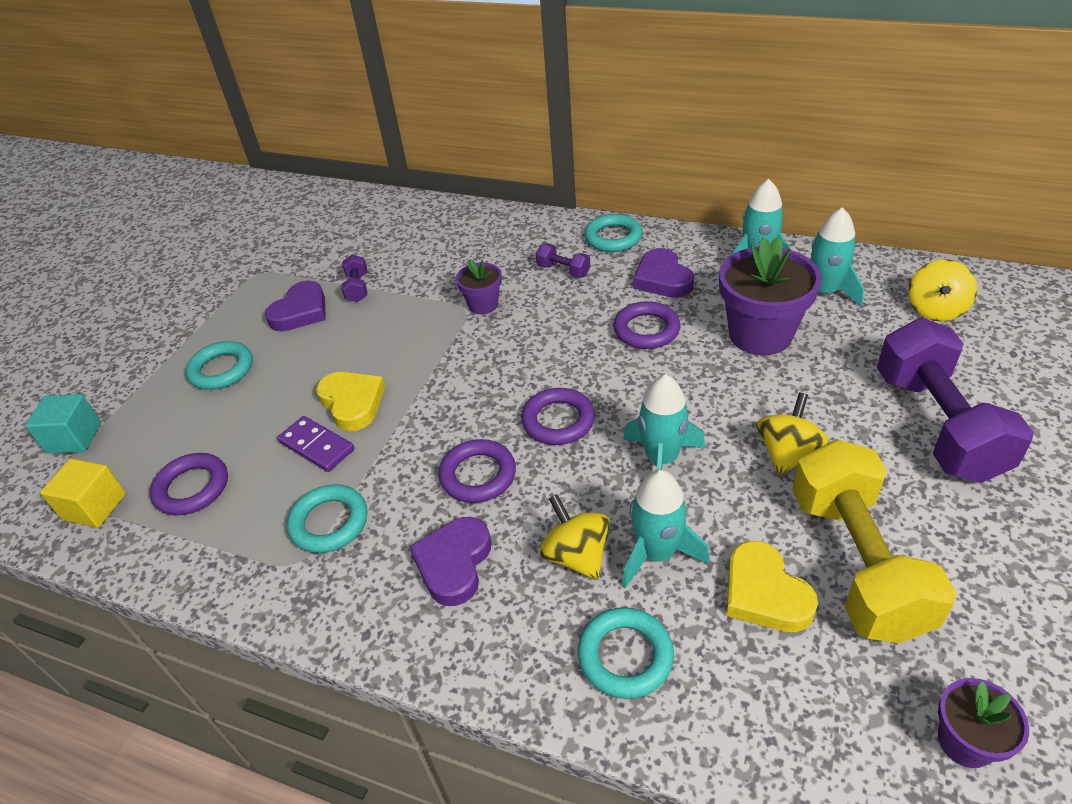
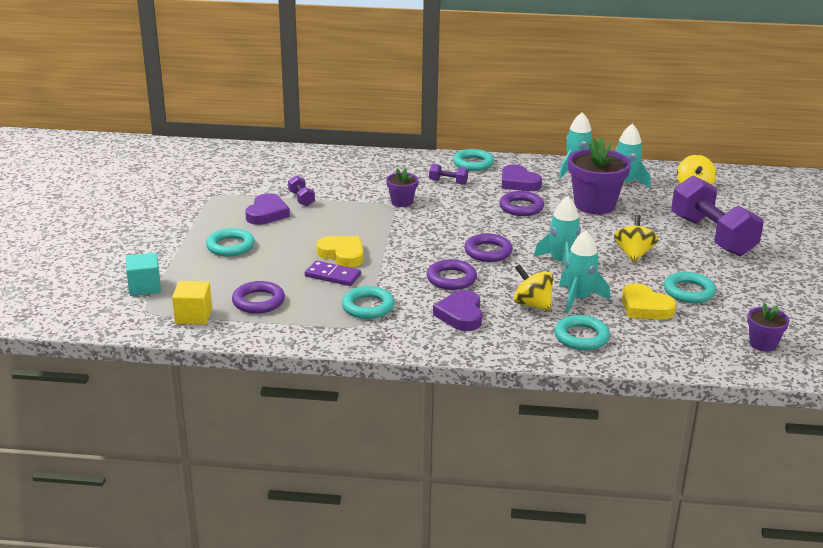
camera: 20 degrees left, 15 degrees down
yellow dumbbell [792,439,957,643] -> turquoise ring [664,272,716,303]

